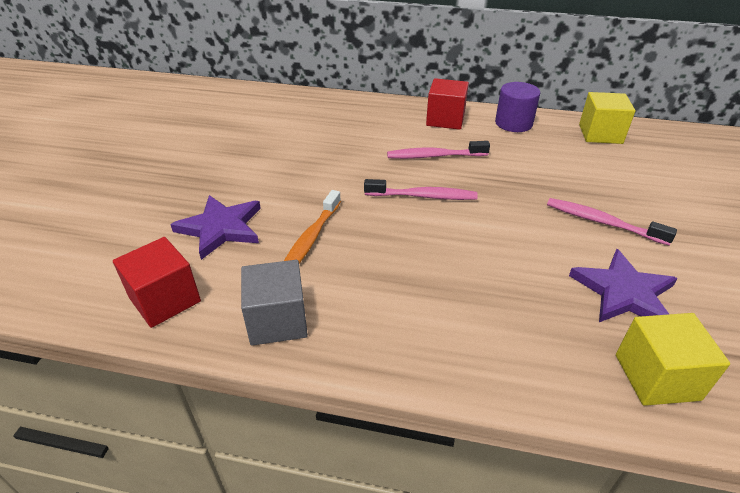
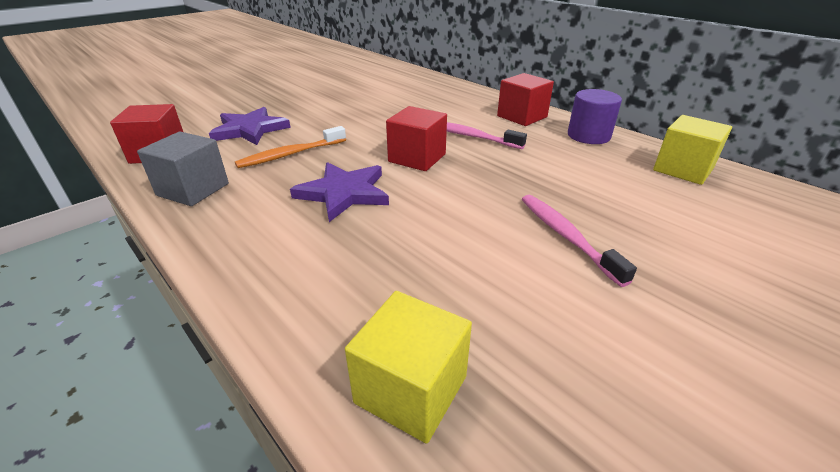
camera: 35 degrees right, 5 degrees down
pink toothbrush [364,179,478,200] -> red cube [386,106,447,171]
purple star [569,249,678,322] -> purple star moved to [290,162,389,222]

